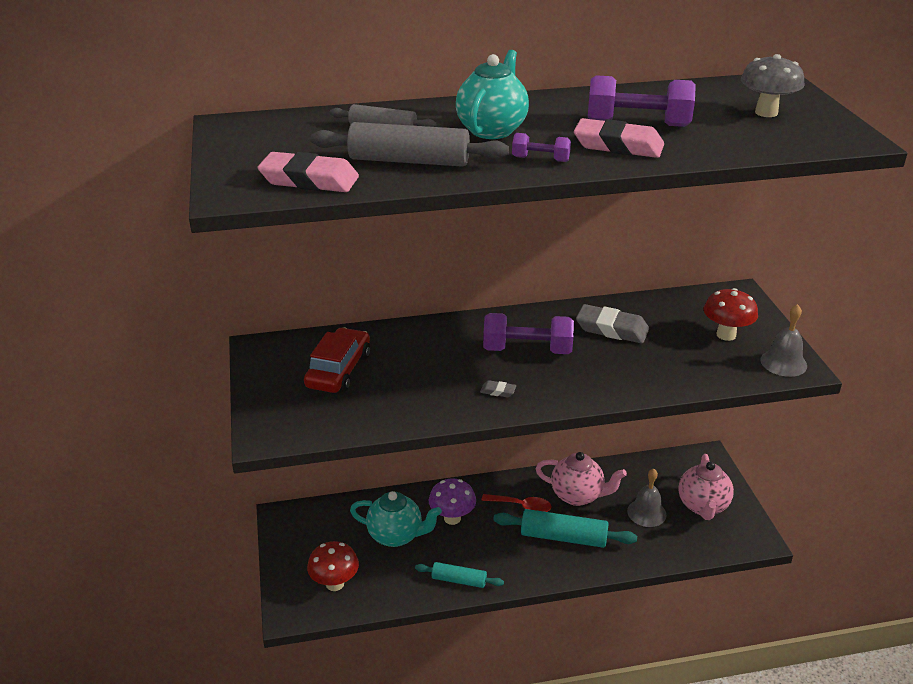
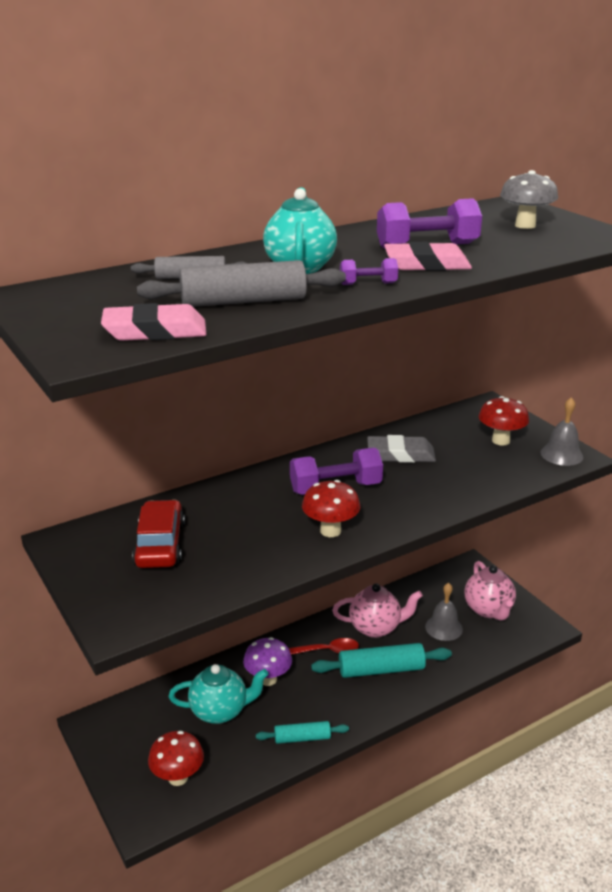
camera: 20 degrees left, 5 degrees down
grey eraser [480,380,516,397] -> red mushroom [302,480,360,537]

